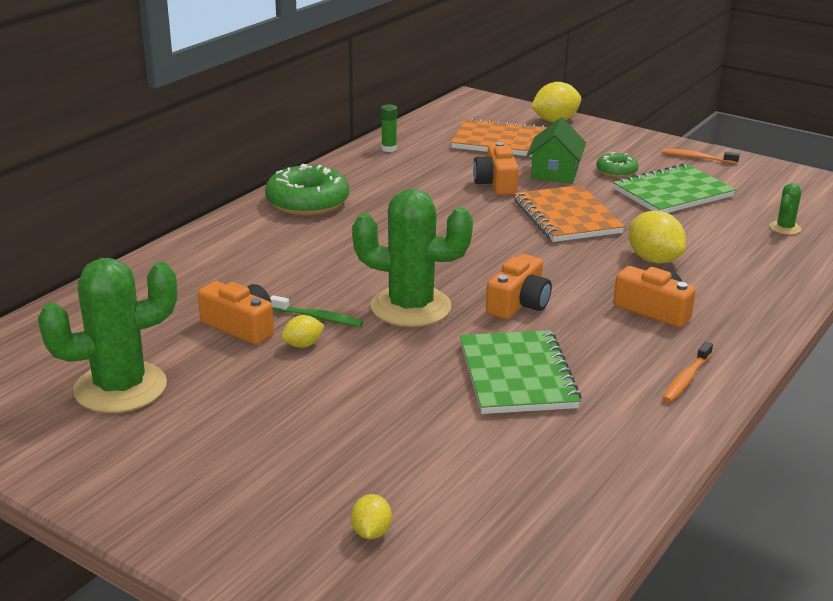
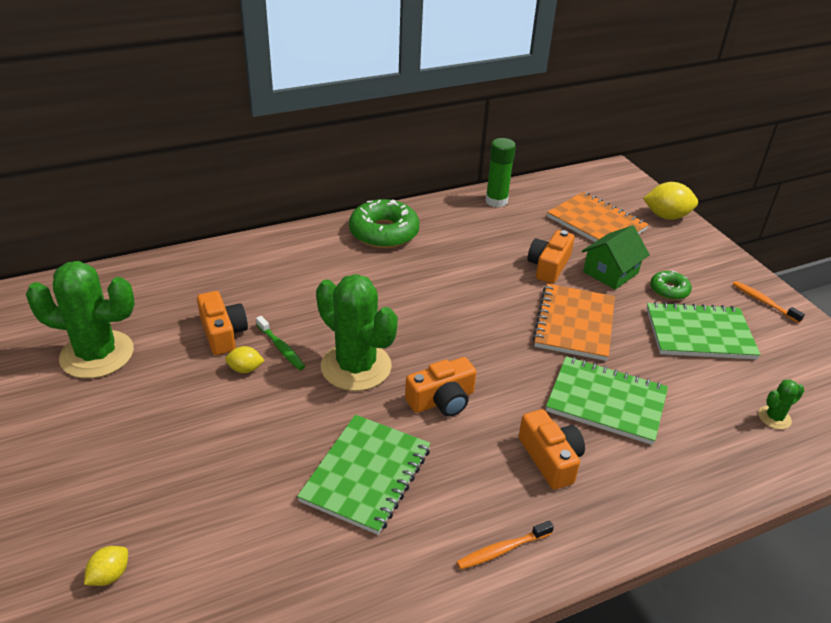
camera: 30 degrees right, 10 degrees up
green glue stick [381,104,397,152] -> green glue stick [485,138,516,207], size x1.68
yellow lemon [629,211,686,264] -> green notebook [546,356,668,445]

